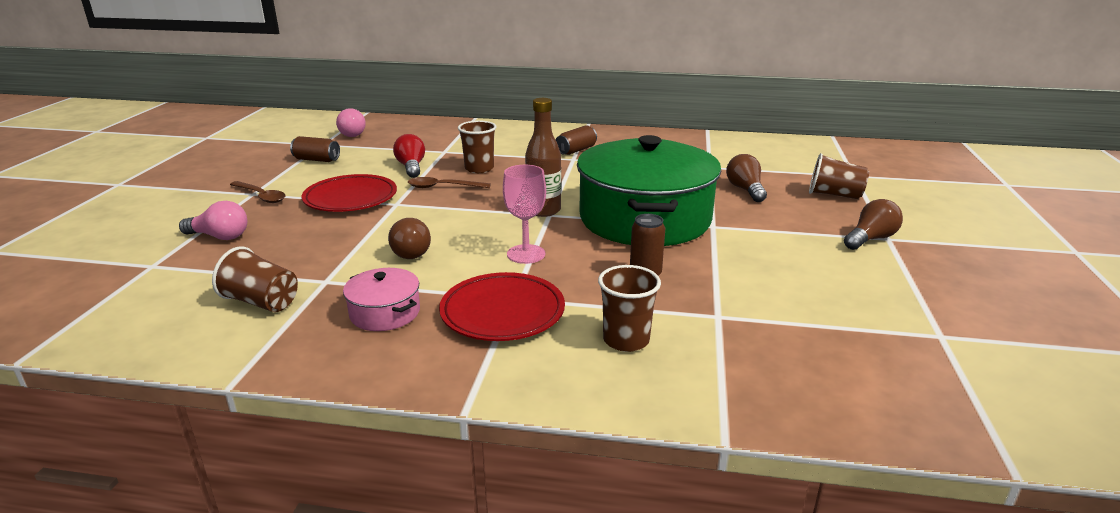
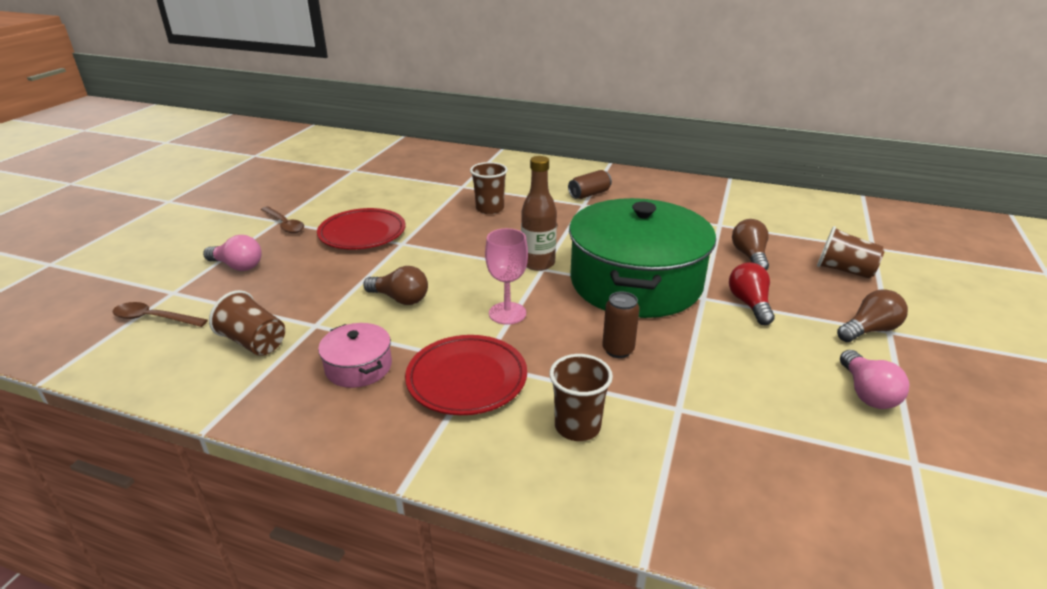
camera: 10 degrees right, 5 degrees up
brown can [290,136,340,162] -> none
pink light bulb [336,108,366,137] -> pink light bulb moved to [840,350,909,409]
brown light bulb [388,218,431,259] -> brown light bulb turned 60 degrees counterclockwise [363,266,428,305]
red light bulb [393,134,425,178] -> red light bulb moved to [729,262,775,325]
brown spoon [408,177,491,188] -> brown spoon moved to [112,302,208,327]

